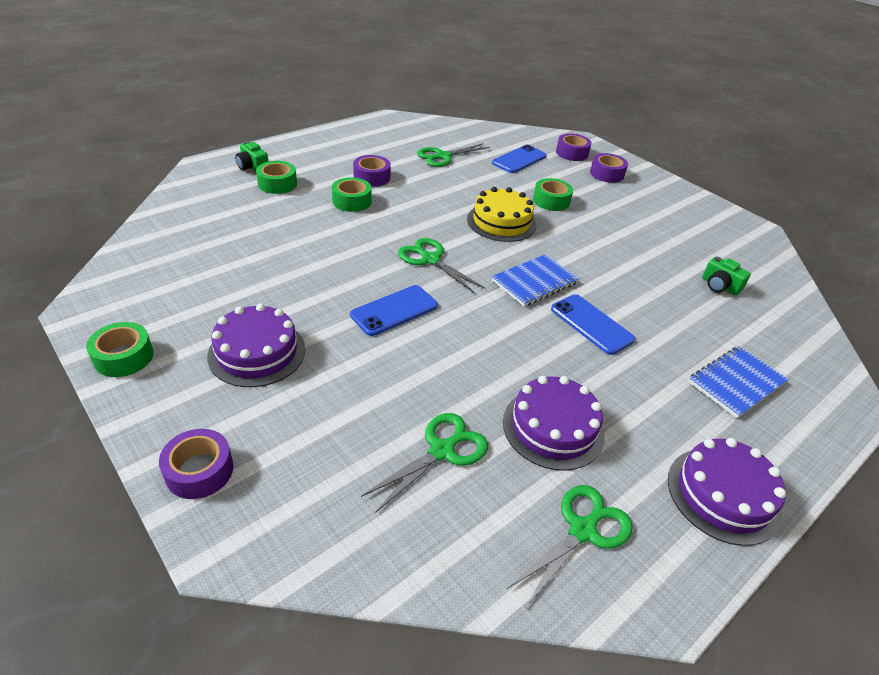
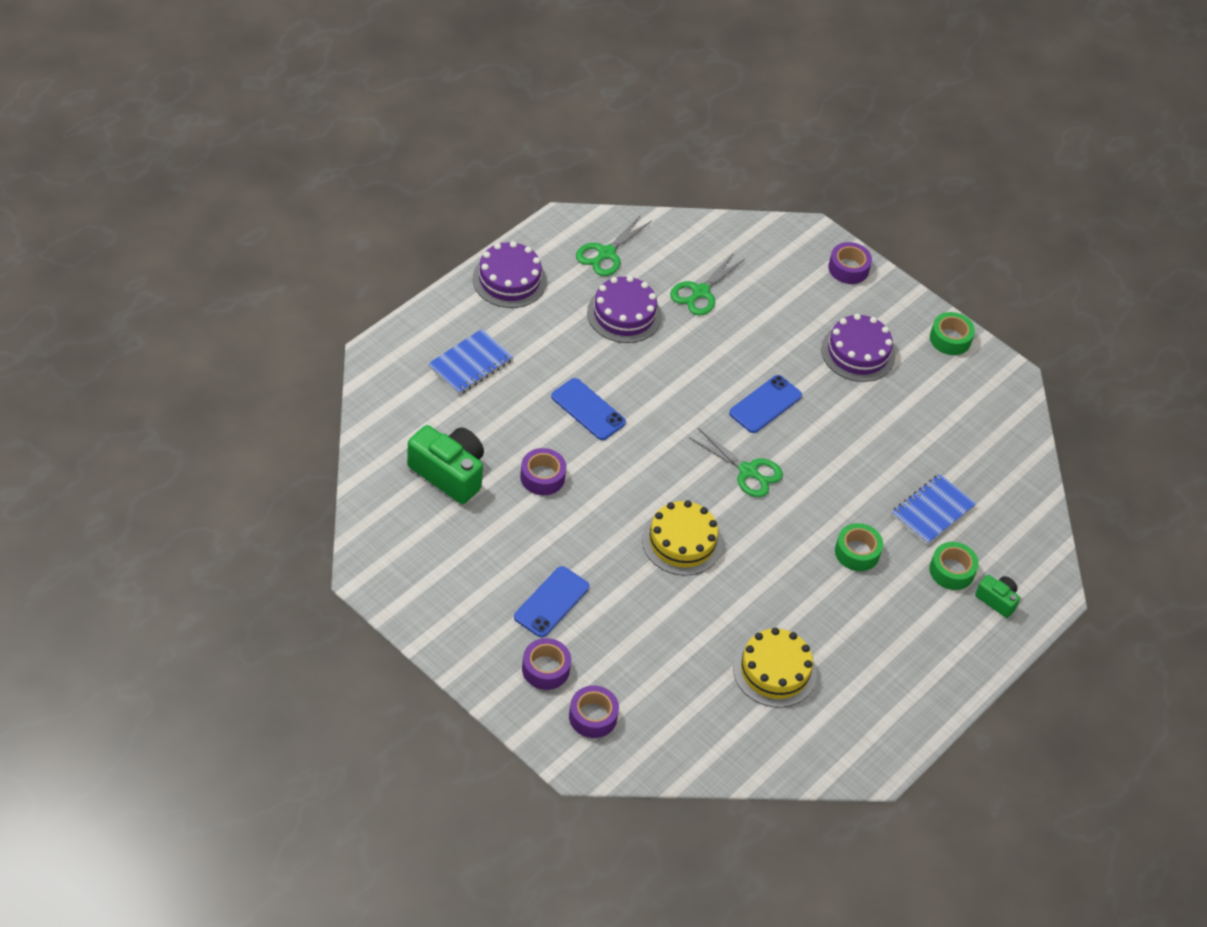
camera: 170 degrees right, 10 degrees up
purple tape [353,155,391,187] -> purple tape moved to [520,448,566,495]
green scissors [417,143,490,167] -> yellow cake [733,628,817,708]
blue phone [492,145,547,173] -> blue phone moved to [514,566,589,637]
blue notebook [492,254,579,307] -> blue notebook moved to [892,474,976,545]
green tape [533,178,573,211] -> none
green camera [702,256,751,295] -> green camera [407,425,484,504], size x1.89

